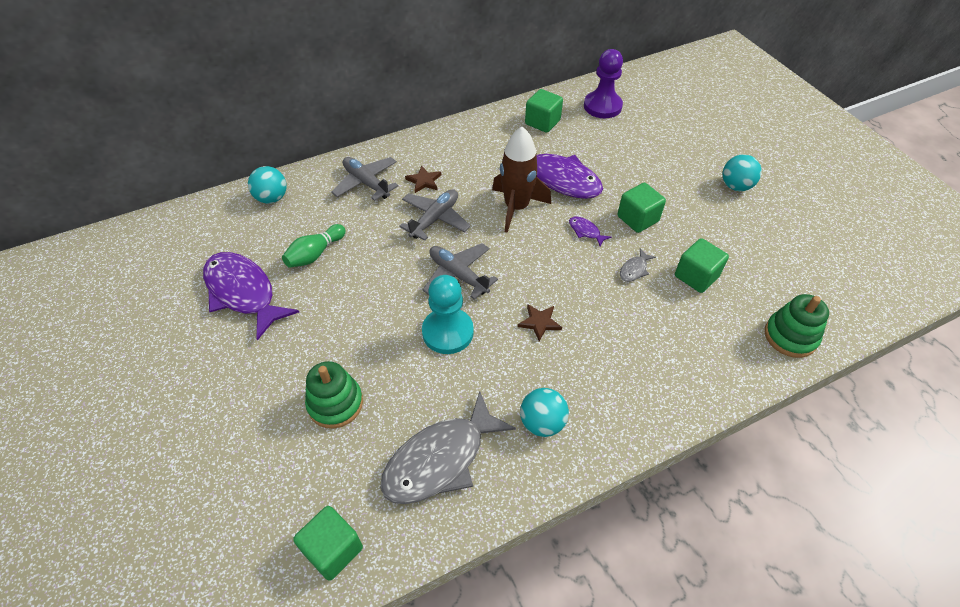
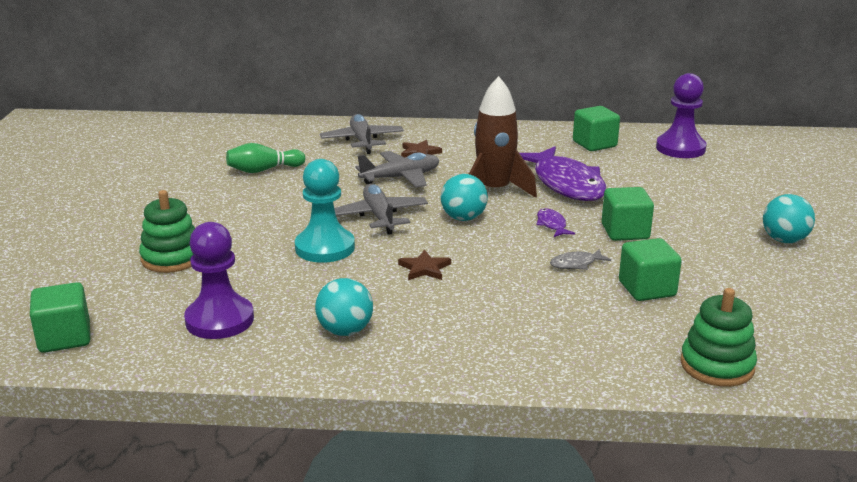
camera: 30 degrees right, 25 degrees down
purple fish [203,252,299,341] -> none
turquoise ball [248,166,287,204] -> turquoise ball moved to [441,174,488,221]
grey fish [380,391,516,504] -> purple pawn [184,222,254,339]

